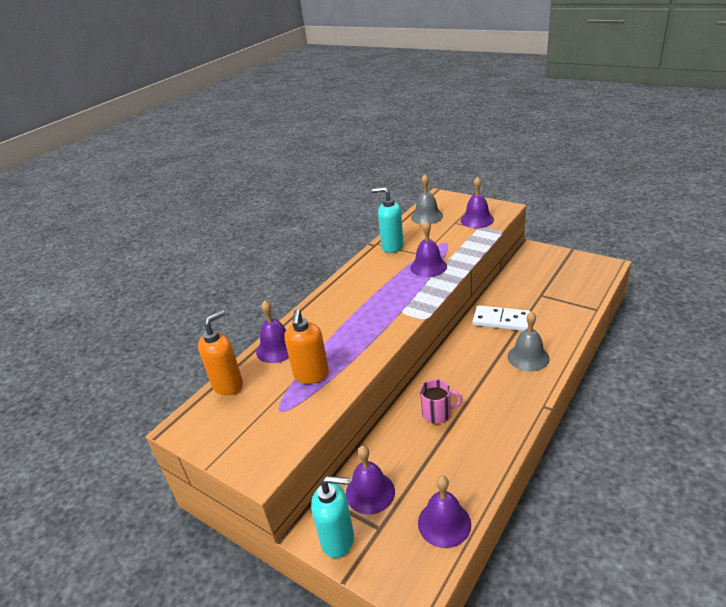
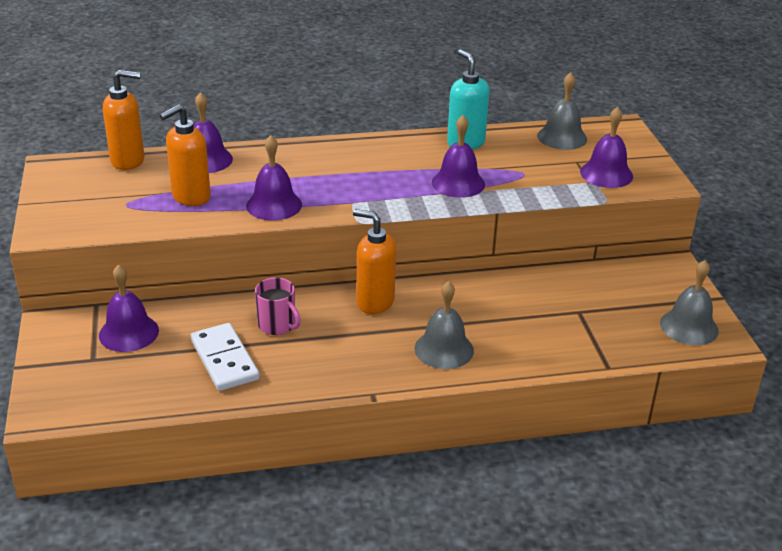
camera: 40 degrees right, 0 degrees up
turquoise soap dispenser [311,476,354,558] -> none
purple bell [418,475,471,548] -> purple bell moved to [246,135,302,221]
white domino [473,305,530,331] -> white domino moved to [191,323,260,391]
none -> orange soap dispenser [353,209,396,314]
none -> grey bell [660,260,719,345]

